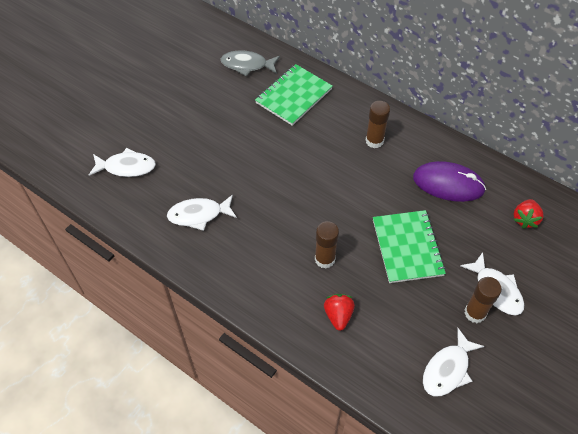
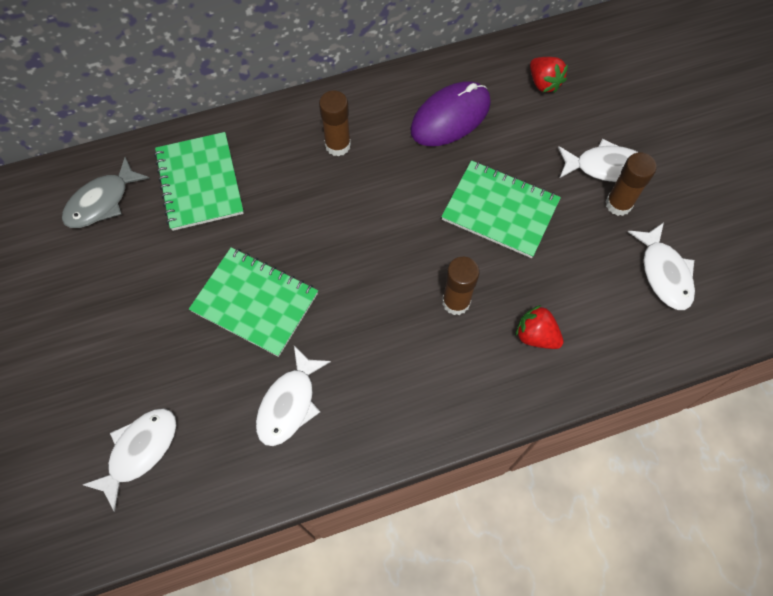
camera: 55 degrees left, 10 degrees up
none -> green notebook [189,247,318,357]

